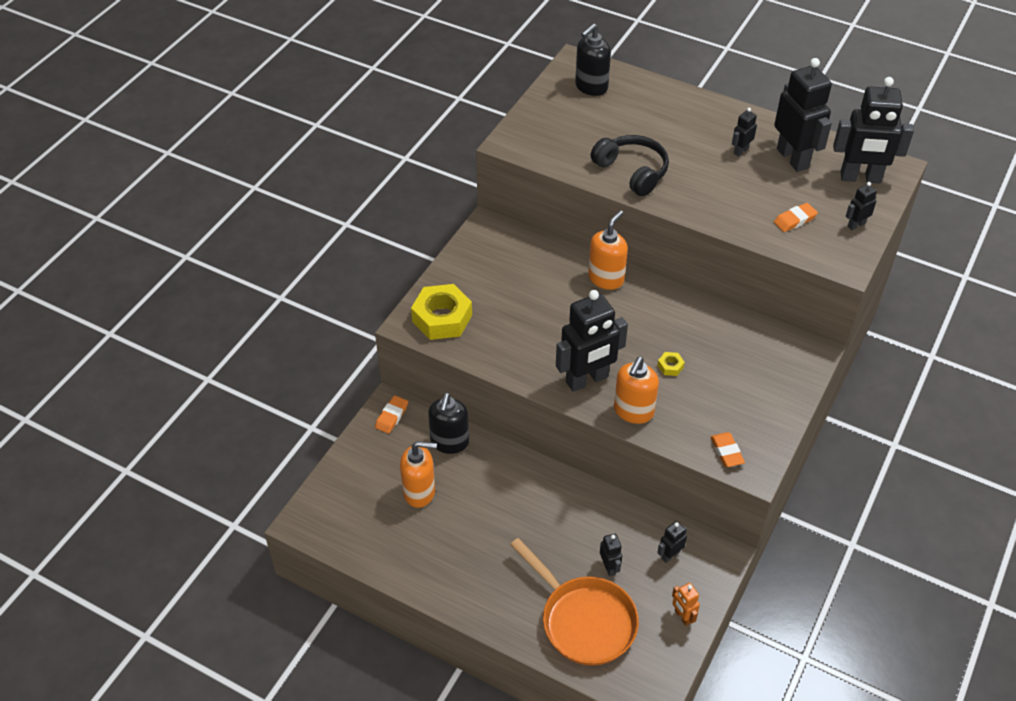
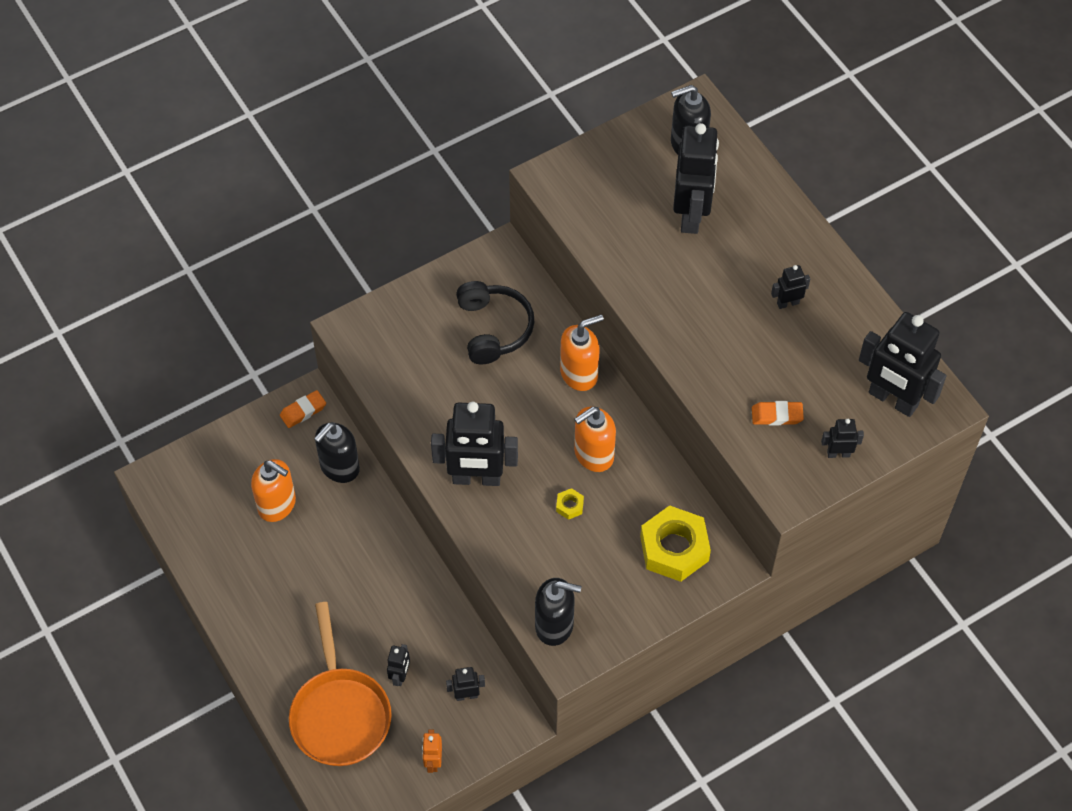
camera: 30 degrees right, 10 degrees up
yellow nut [411,284,472,340] -> yellow nut moved to [640,505,711,582]
black headphones [591,135,669,196] -> black headphones moved to [456,281,535,364]
orange soap dispenser [614,357,659,424] -> orange soap dispenser moved to [574,406,616,472]
orange eraser [710,432,745,467] -> black soap dispenser [535,578,582,646]
black robot [774,58,832,172] -> black robot moved to [673,123,719,234]

